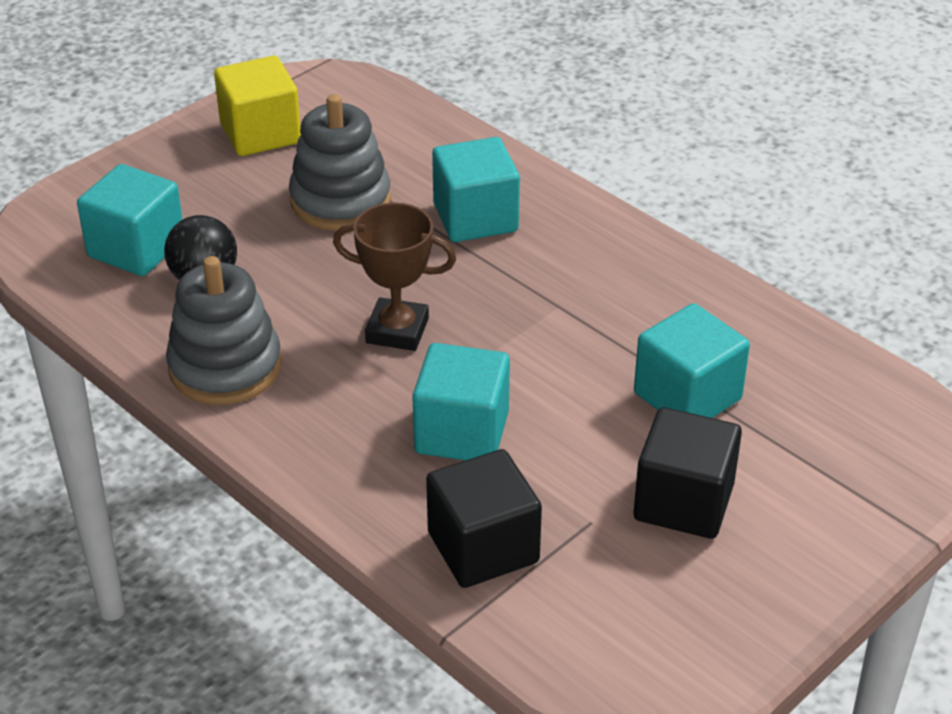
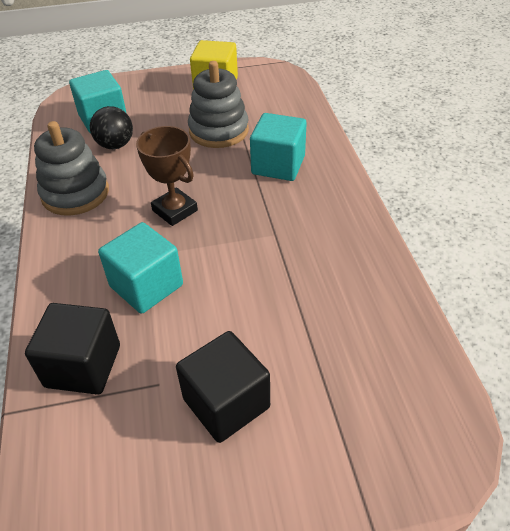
camera: 35 degrees right, 5 degrees up
turquoise cube [634,303,750,418] -> none

